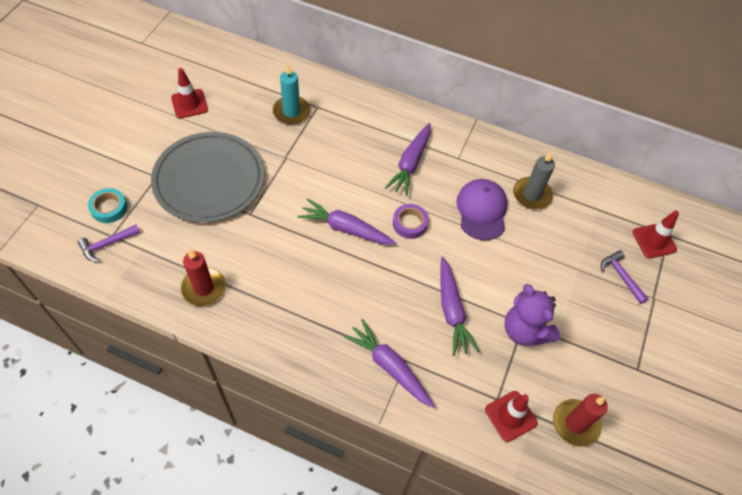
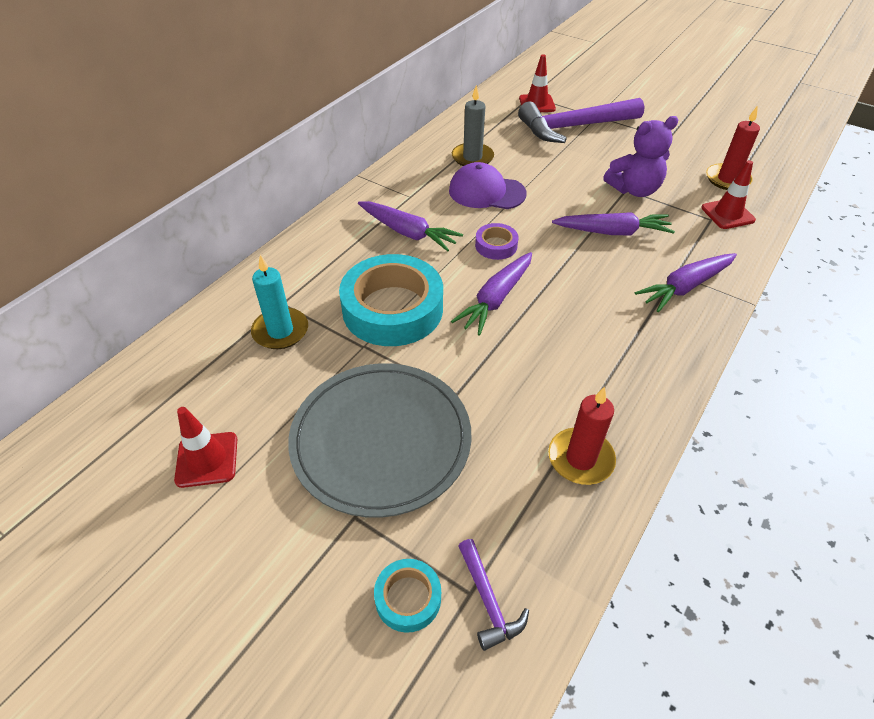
camera: 75 degrees left, 10 degrees down
purple hammer [601,250,648,304] -> purple hammer [518,98,645,143], size x2.24
none -> turquoise tape [339,254,443,346]

